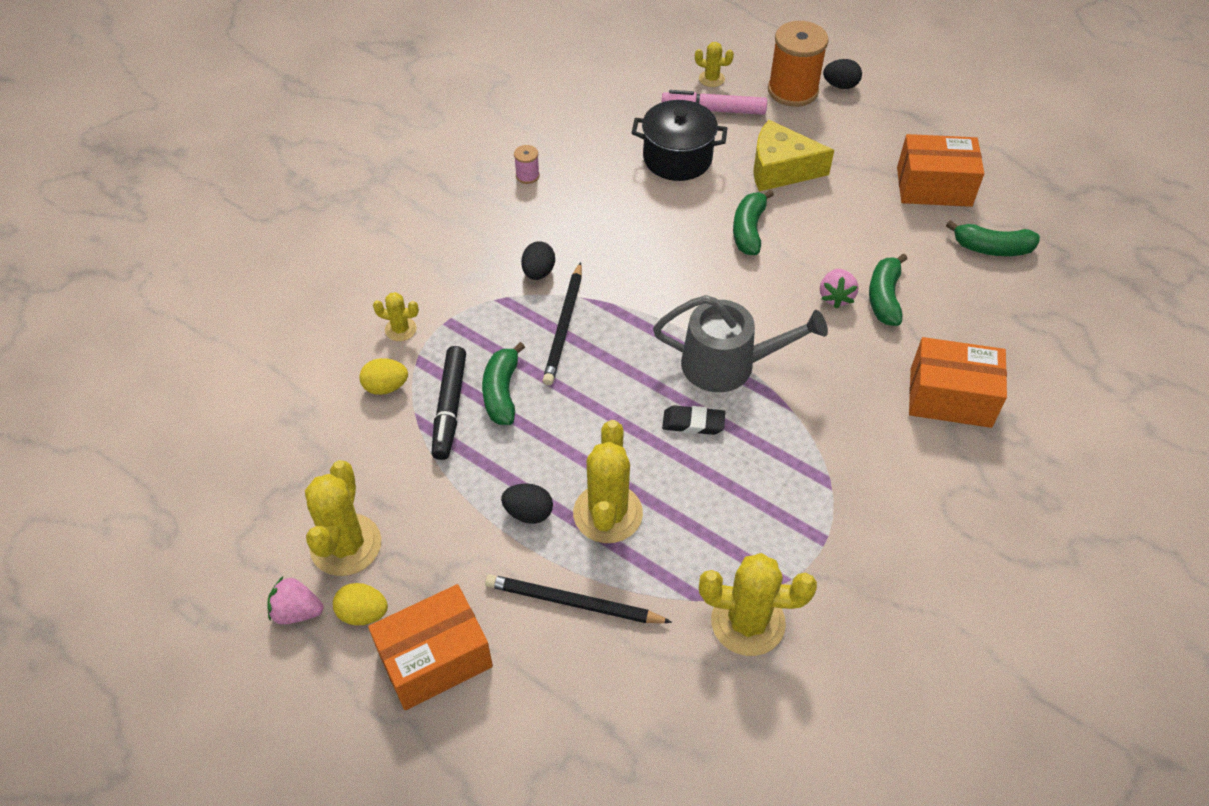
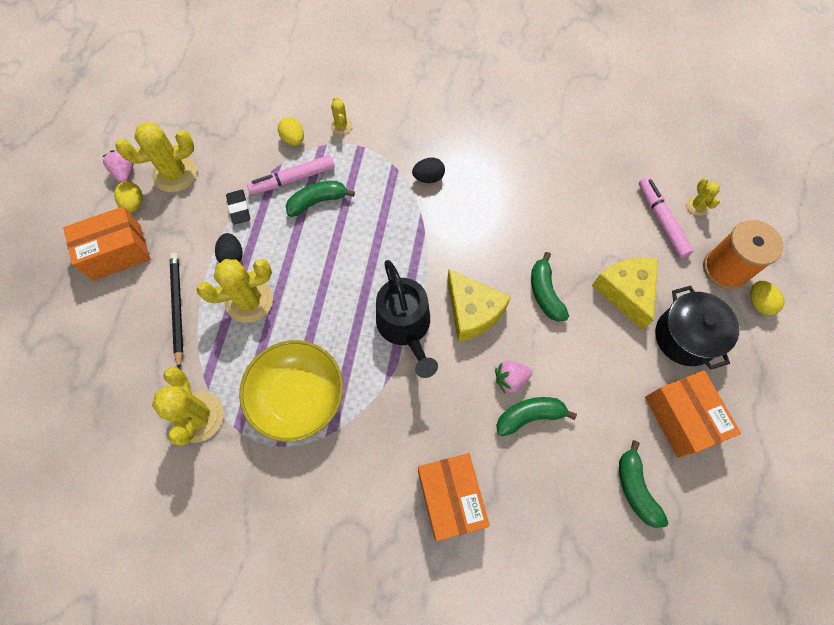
camera: 65 degrees right, 15 degrees up
orange box [368,584,493,710] -> orange box turned 60 degrees counterclockwise [63,206,150,281]
black marker [431,346,466,460] -> pink marker [247,155,335,195]
pink spool [514,145,540,184] -> none
black pencil [543,262,582,385] -> none
black pot [632,100,728,181] -> black pot moved to [655,286,739,370]
grey watering can [653,295,828,392] -> black watering can [376,260,438,378]
black eraser [662,405,725,435] -> black eraser moved to [226,190,250,225]
green banana [733,189,774,255] -> green banana turned 90 degrees counterclockwise [531,252,569,322]
black egg [823,59,862,89] -> yellow egg [750,281,785,315]
none -> yellow bowl [239,340,343,442]
none -> yellow cheese [447,269,511,342]

